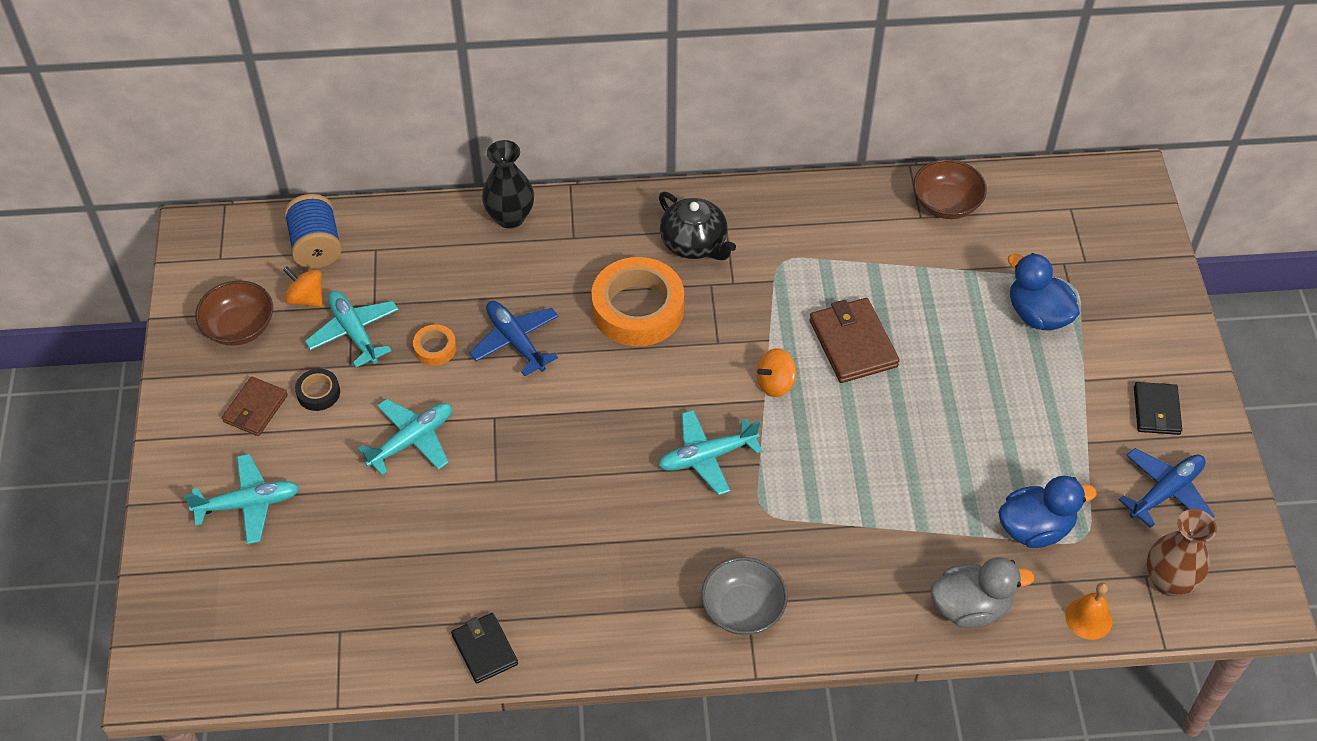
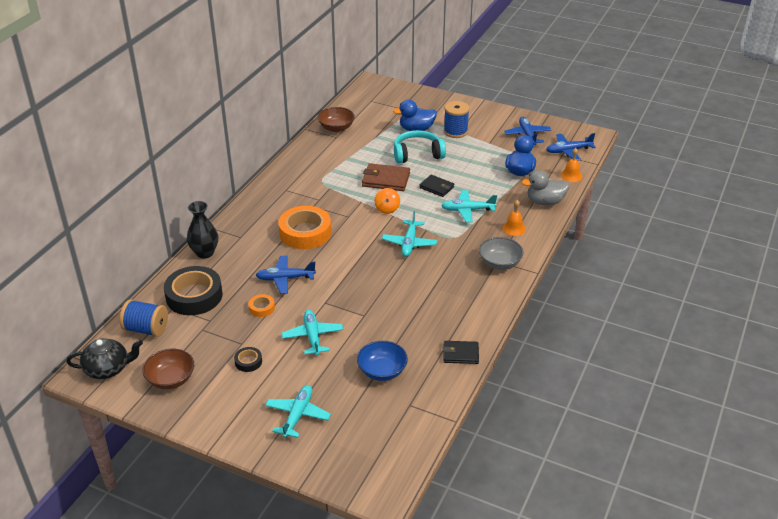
camera: 60 degrees left, 15 degrees down
brown wallet [222,377,288,436] -> none
orange spinning top [283,266,323,307] -> none
turquoise plane [305,291,399,367] -> turquoise plane moved to [441,190,497,222]
black teapot [659,192,736,260] -> black teapot moved to [67,338,143,379]
grey duck [931,557,1034,628] -> grey duck turned 120 degrees counterclockwise [522,170,569,205]
black wallet [1134,382,1182,435] -> black wallet moved to [419,175,454,197]
brown vase [1147,509,1217,596] -> blue plane [546,133,596,161]
none -> black tape [164,266,223,315]
none -> blue bowl [357,341,408,381]
none -> turquoise headphones [394,130,446,164]
none -> blue spool [444,101,470,138]
none -> orange bell [503,200,526,236]

